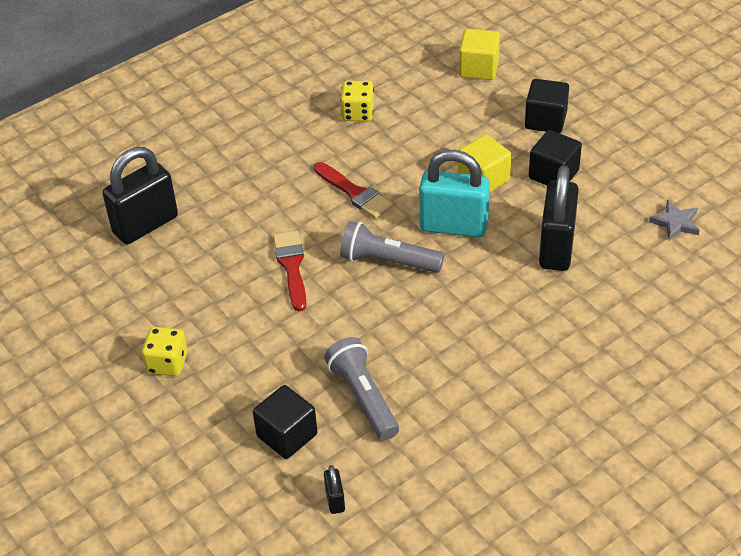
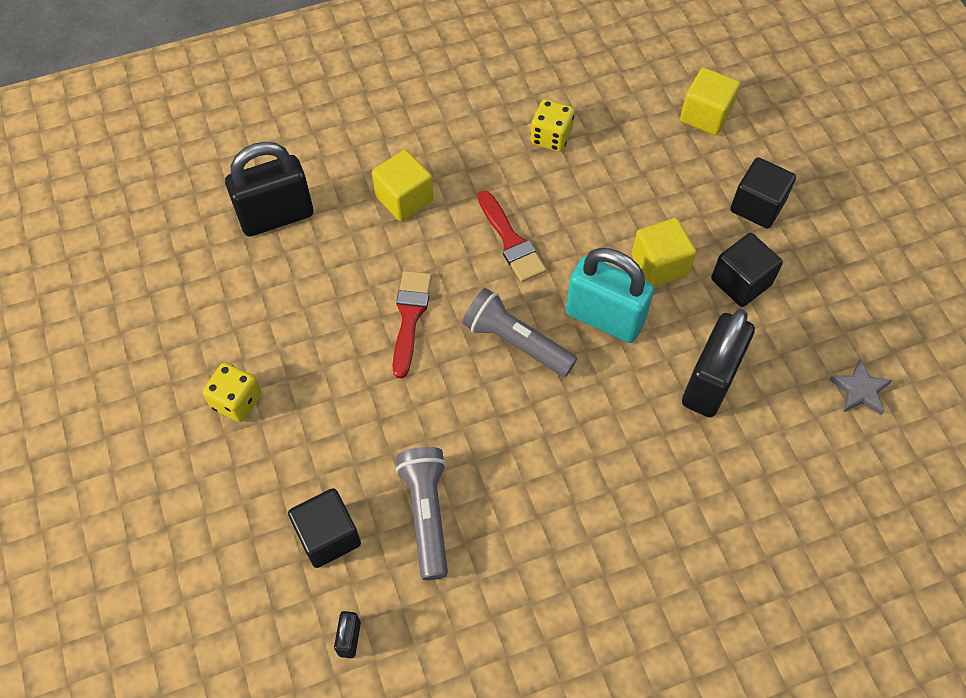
camera: 15 degrees right, 15 degrees up
none -> yellow cube [372,150,434,221]

